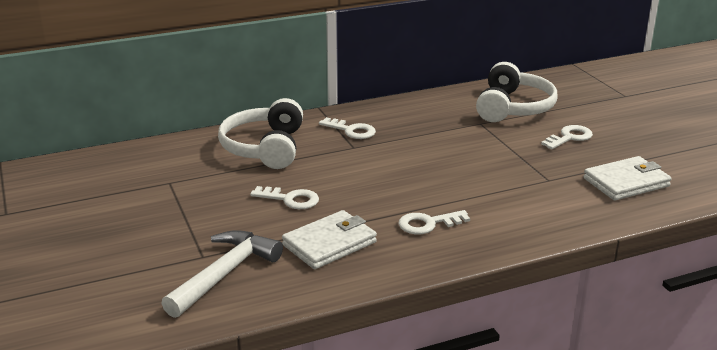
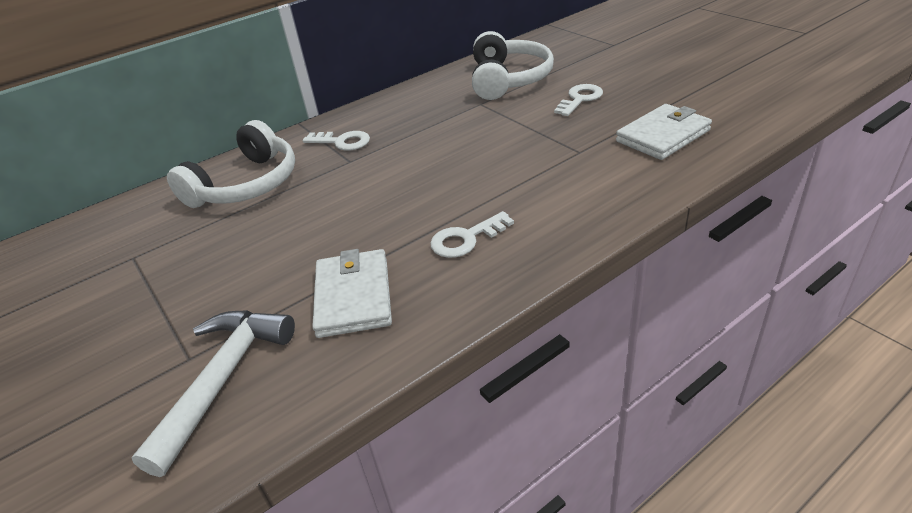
camera: 10 degrees left, 10 degrees up
white headphones [218,98,303,169] -> white headphones turned 135 degrees counterclockwise [167,120,295,208]
white key [250,186,319,209] -> none
white wallet [282,210,377,269] -> white wallet turned 45 degrees counterclockwise [312,249,392,338]

